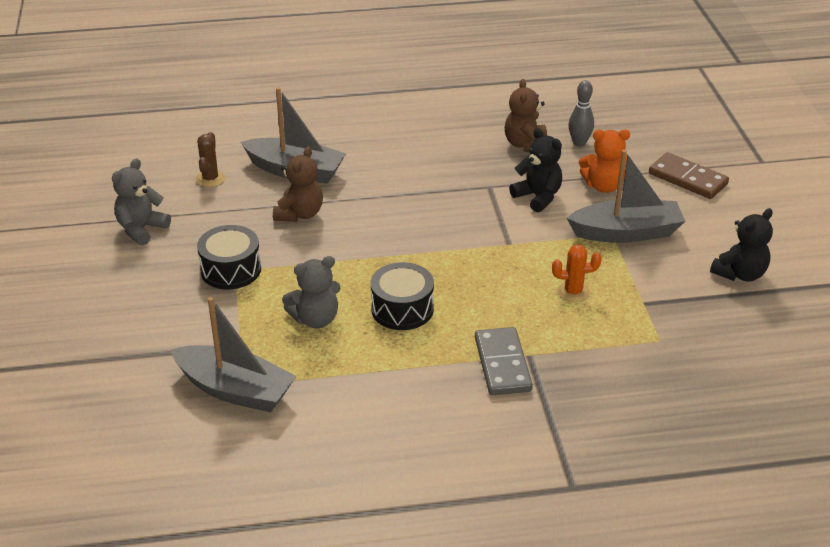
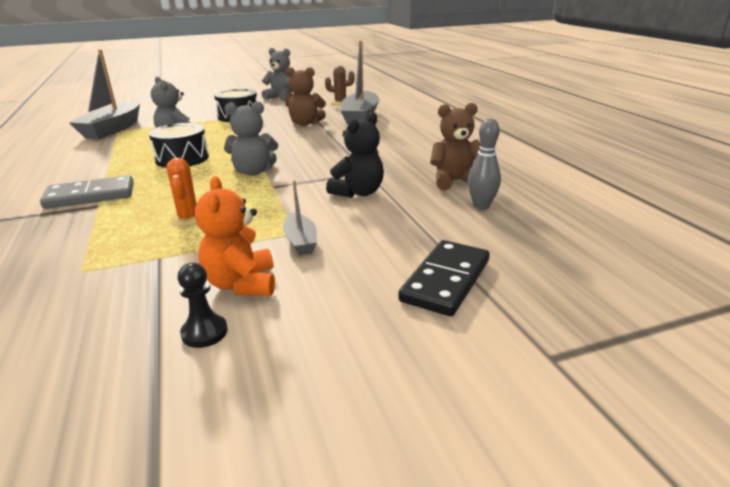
camera: 80 degrees right, 10 degrees down
grey boat [567,150,685,243] -> grey boat [283,180,317,255], size x0.50
orange teddy bear [579,129,630,193] -> orange teddy bear moved to [195,176,275,296]
brown domino [649,152,729,199] -> black domino [398,240,490,316]
black teddy bear [710,208,773,281] -> black pawn [178,263,228,348]
none -> grey teddy bear [224,101,278,176]

